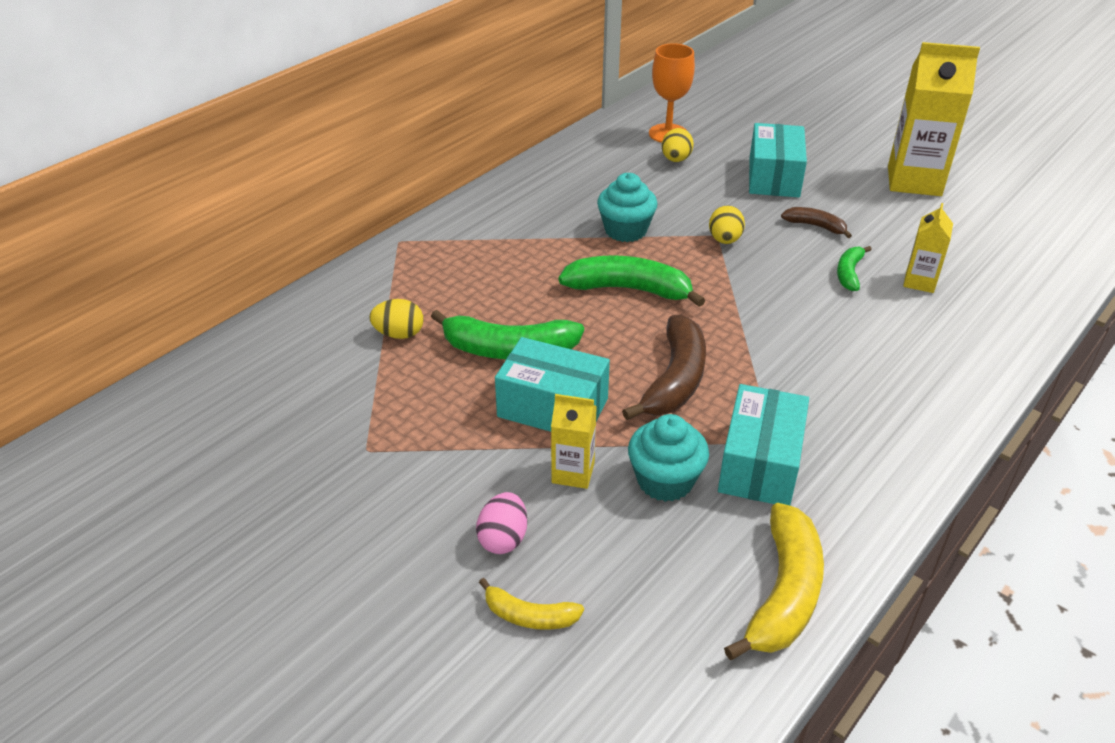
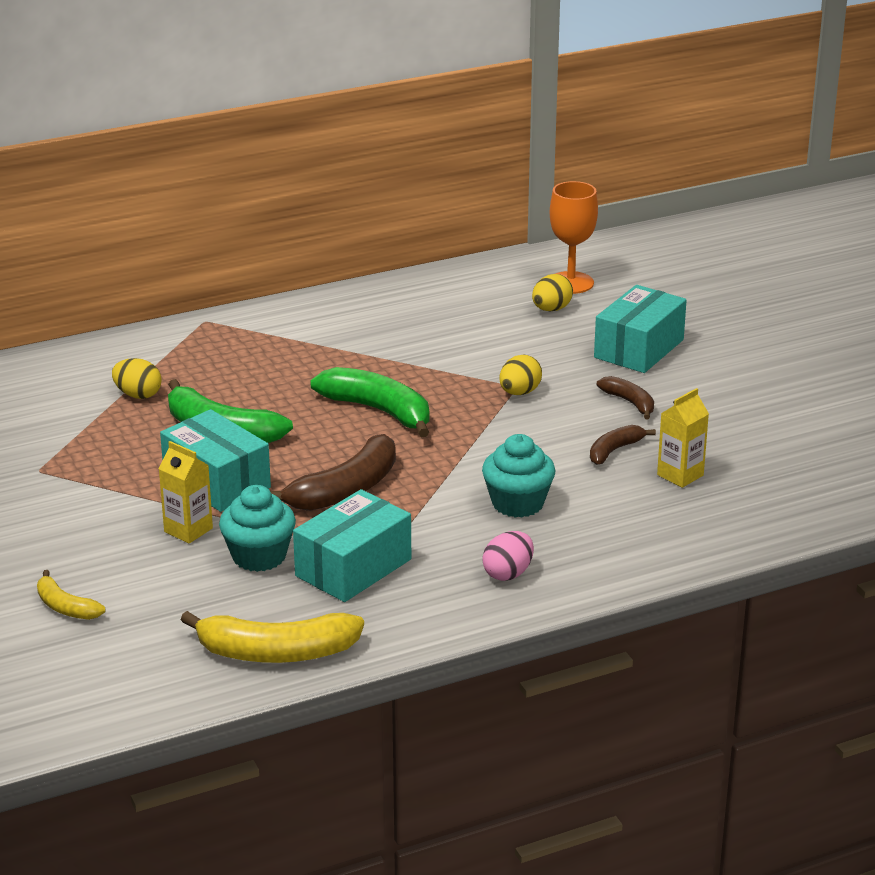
camera: 25 degrees right, 10 degrees down
pink egg [476,492,527,554] -> pink egg moved to [482,531,534,581]
turquoise cupcake [597,173,657,242] -> turquoise cupcake moved to [482,434,555,518]
yellow banana [724,503,824,660] -> yellow banana turned 45 degrees clockwise [181,611,364,663]
green banana [837,246,872,291] -> brown banana [590,425,656,465]
yellow carton [888,42,980,196] -> none

